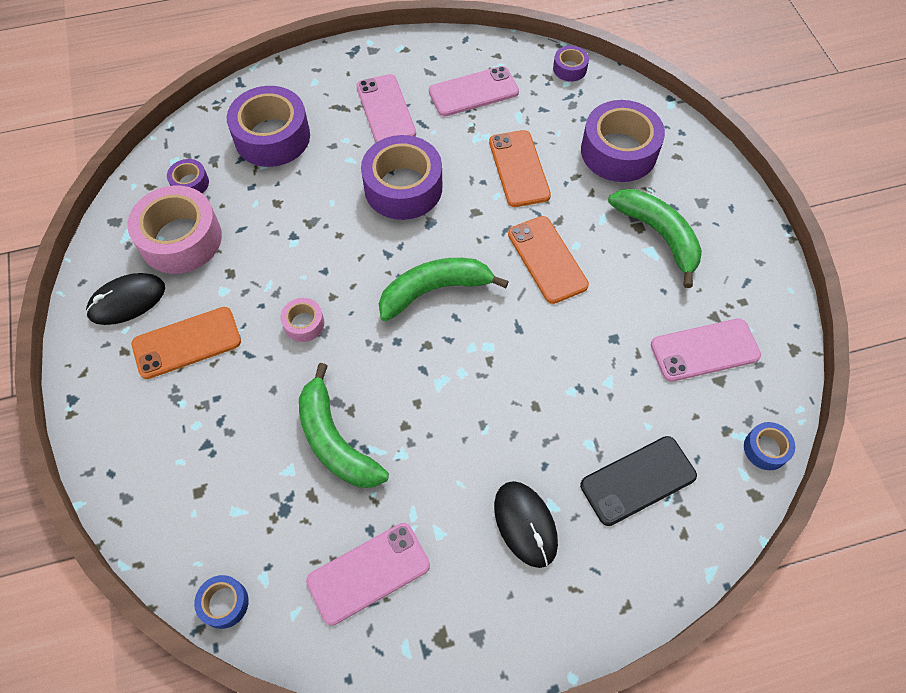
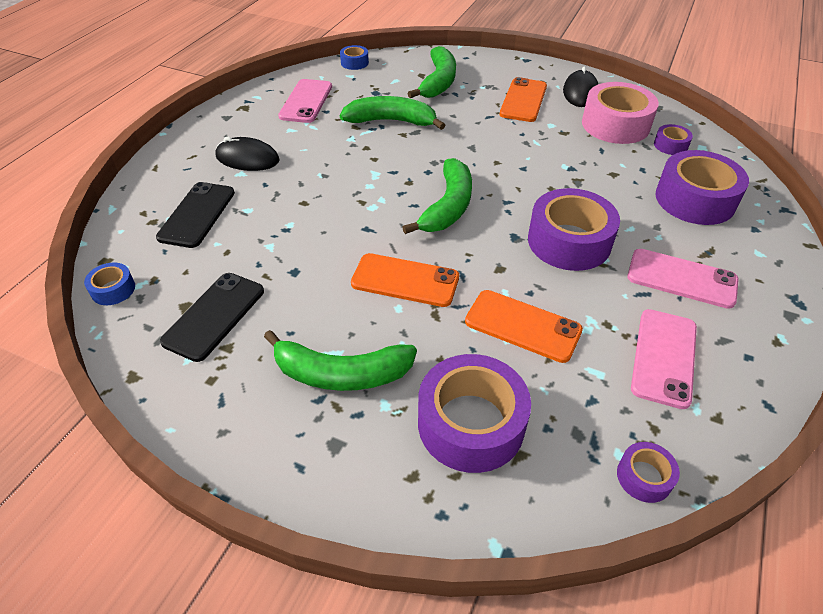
camera: 130 degrees right, 15 degrees down
pink tape [280,298,324,342] -> none
pink phone [651,318,761,382] -> black phone [160,273,264,362]
none -> green banana [408,46,456,98]

